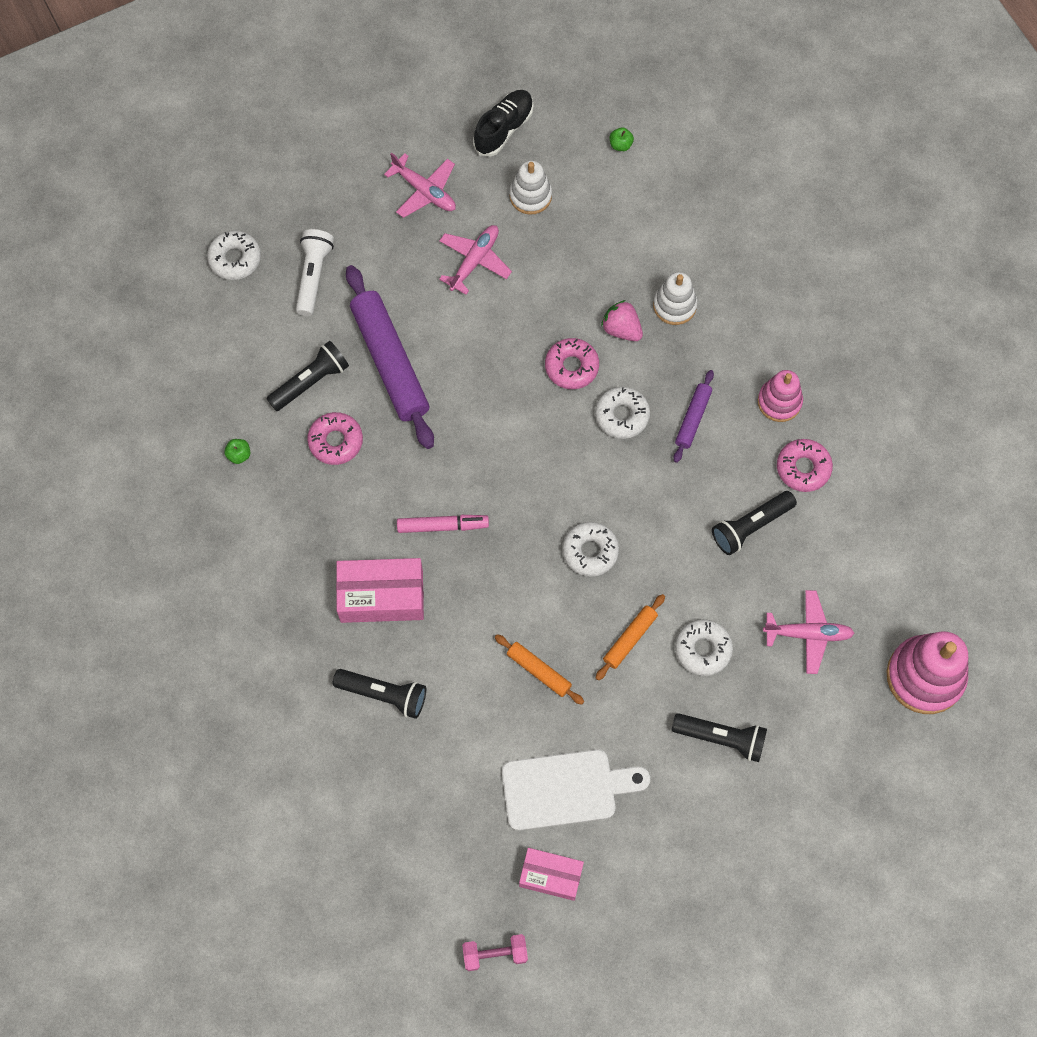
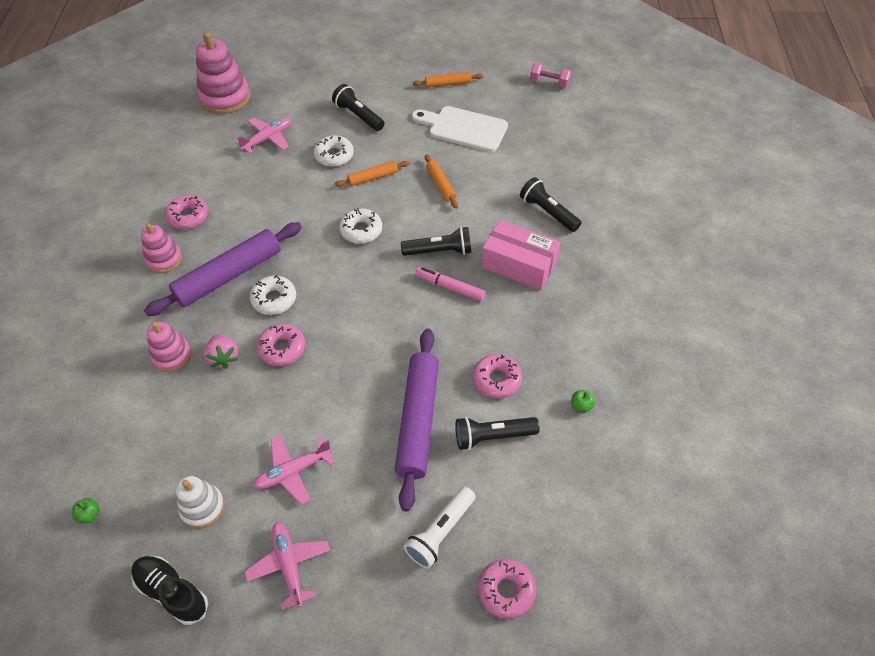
camera: 150 degrees left, 15 degrees down
white donut [207,230,261,280] -> pink donut [478,559,536,619]
black shoe [473,90,534,156] -> black shoe turned 60 degrees clockwise [131,556,208,625]
pink box [519,848,584,901] -> none
white stacking toy [653,272,697,325] -> pink stacking toy [147,322,191,372]
purple rolling pin [674,370,714,463] -> purple rolling pin [144,222,302,316], size x2.04
black flashlight [712,491,797,555] -> black flashlight moved to [401,227,471,256]
pink plane [763,590,854,674] -> pink plane turned 105 degrees clockwise [236,117,291,154]
none -> orange rolling pin [413,72,483,88]

